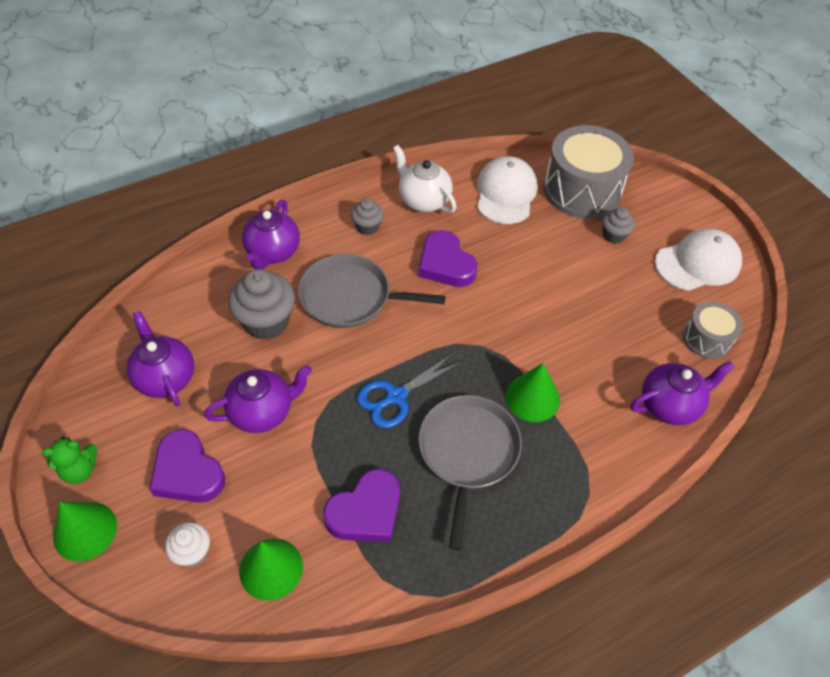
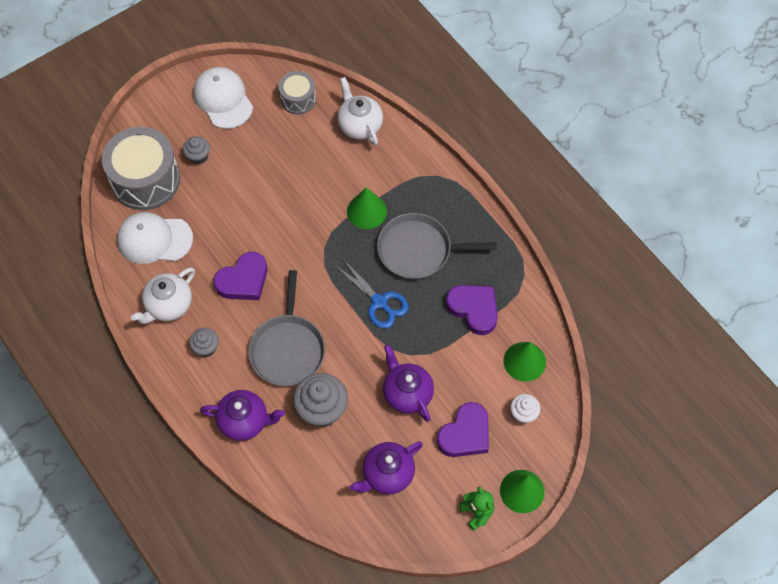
camera: 95 degrees left, 10 degrees up
purple teapot [630,361,734,425] -> white teapot [337,77,383,146]

